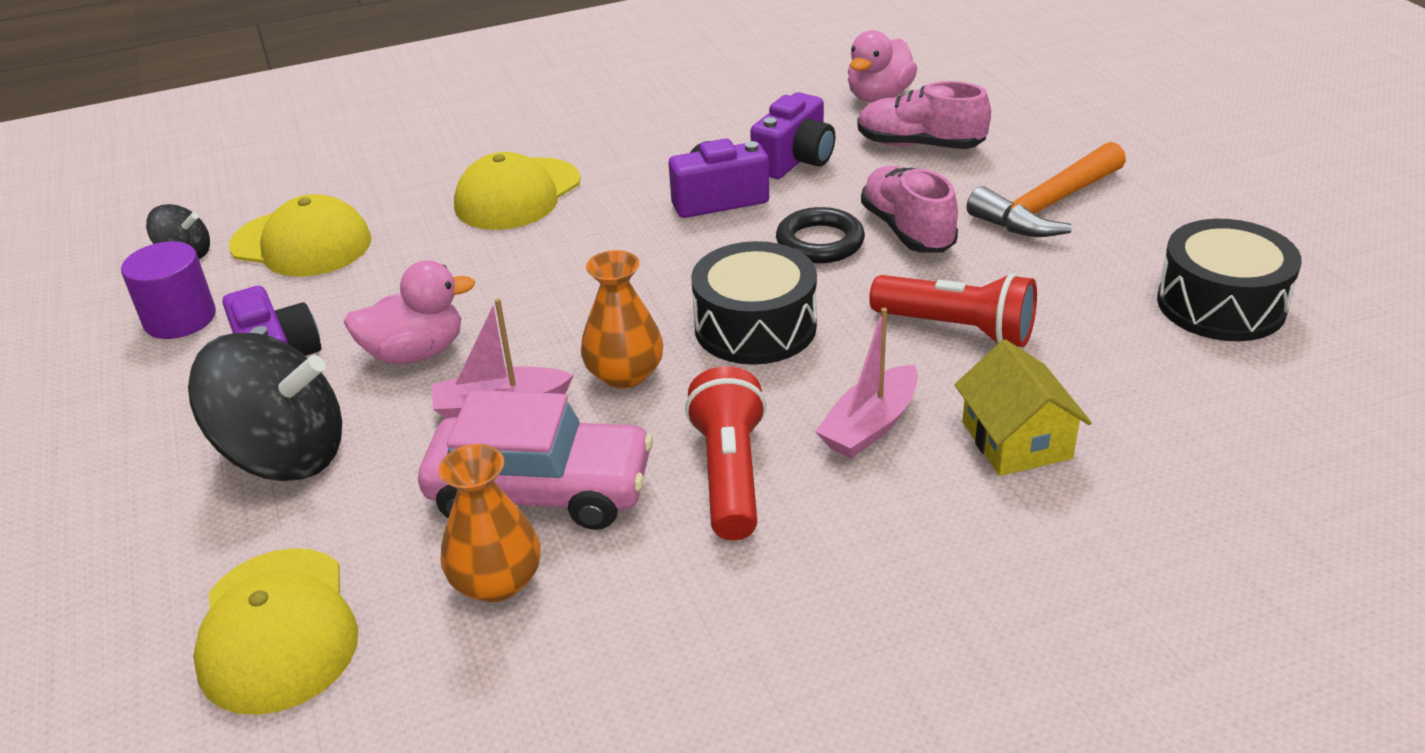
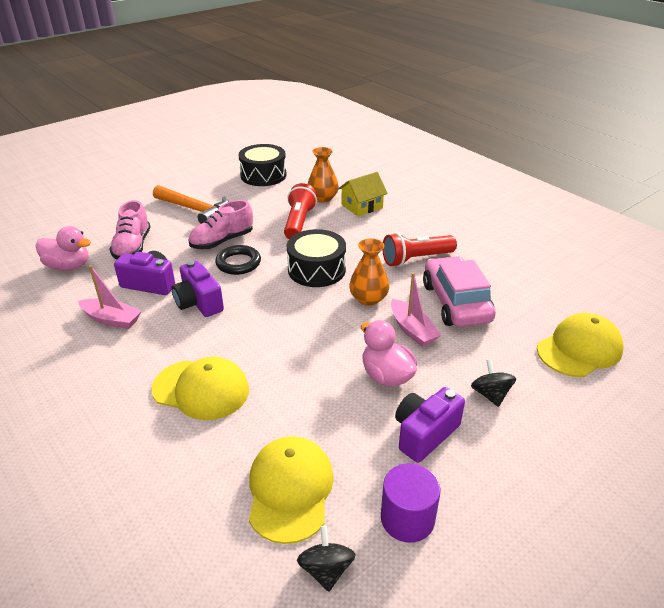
camera: 110 degrees left, 0 degrees up
black spinning top [188,333,342,481] -> black spinning top [471,360,516,407], size x0.49
orange vase [438,444,541,602] -> orange vase moved to [308,147,339,203]
pink boat [815,308,918,459] -> pink boat moved to [78,265,141,329]

